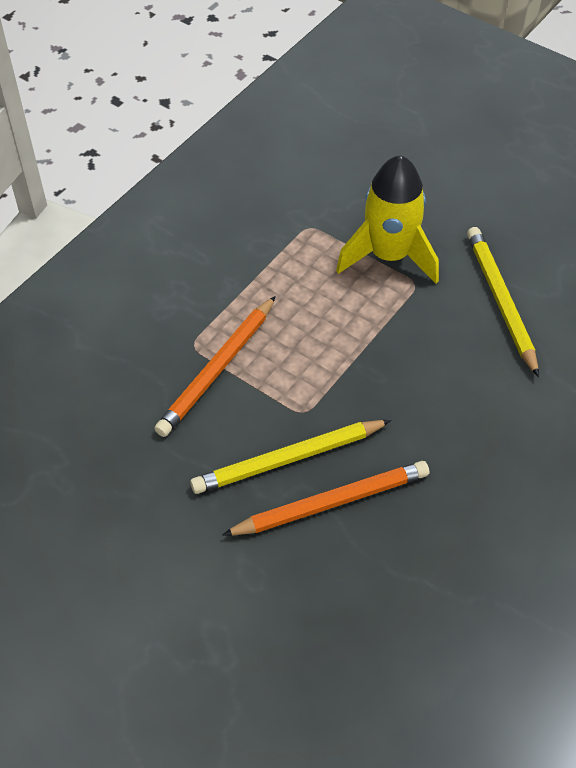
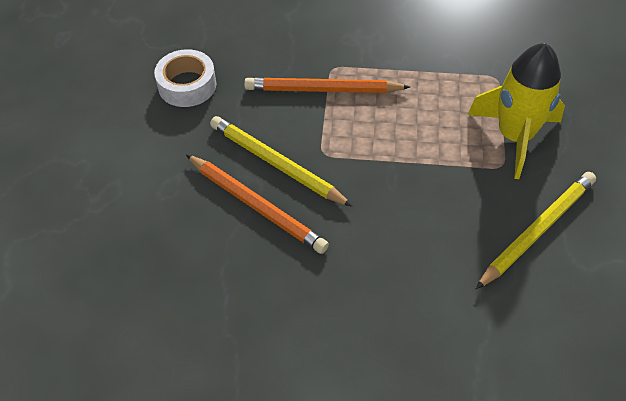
camera: 60 degrees right, 0 degrees up
none -> white tape [154,49,216,107]

